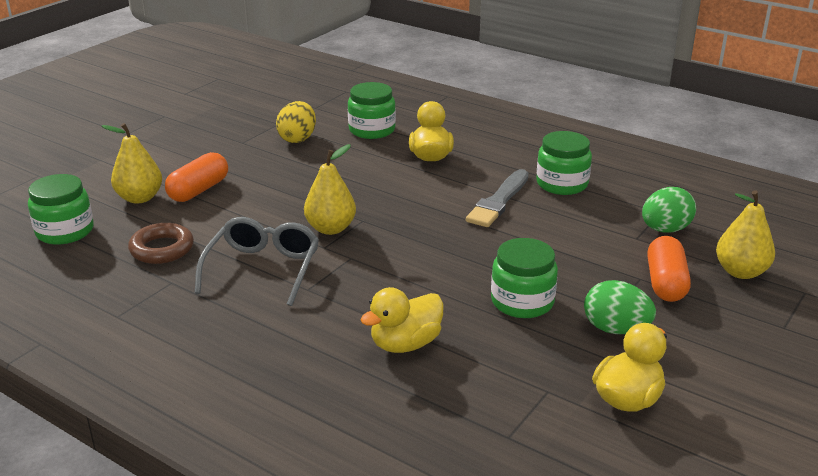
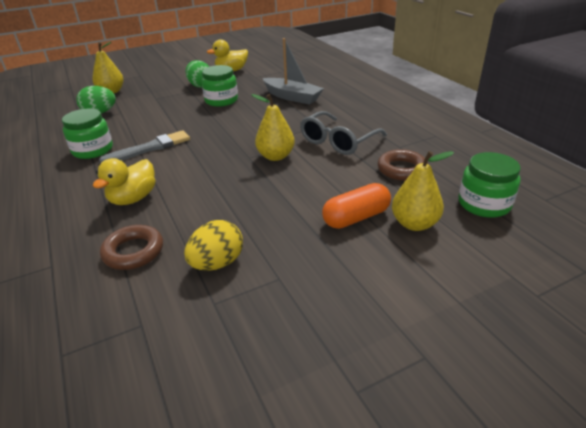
camera: 150 degrees left, 5 degrees up
green jar [348,82,396,139] -> brown ring [100,225,163,270]
yellow duck [360,287,444,353] -> grey boat [262,38,324,104]
orange capsule [647,236,691,302] -> none

